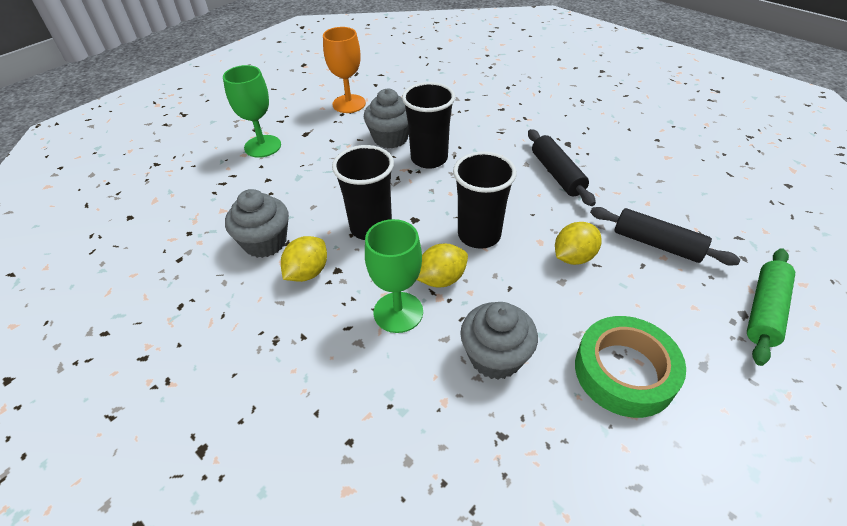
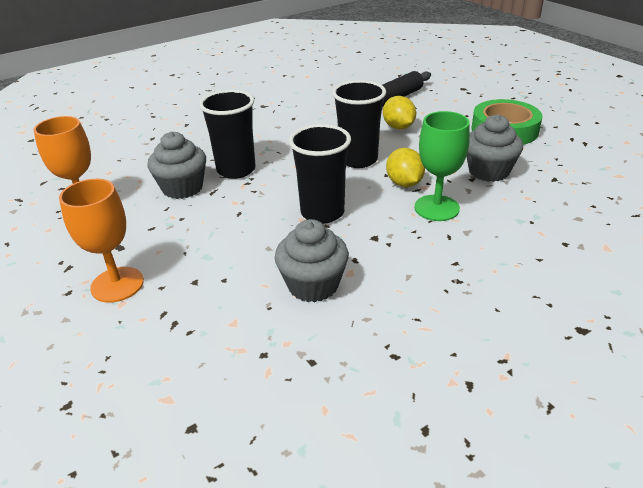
camera: 75 degrees left, 10 degrees down
green goblet [223,65,281,158] -> orange goblet [59,179,144,303]
yellow lemon [281,236,327,282] -> none
black rolling pin [528,129,596,206] -> none
green rolling pin [747,248,795,366] -> none

